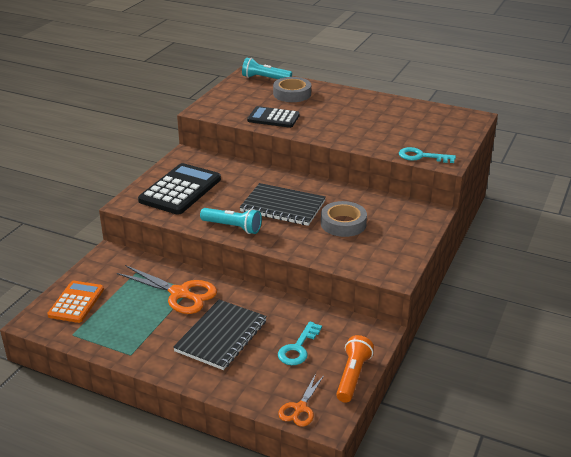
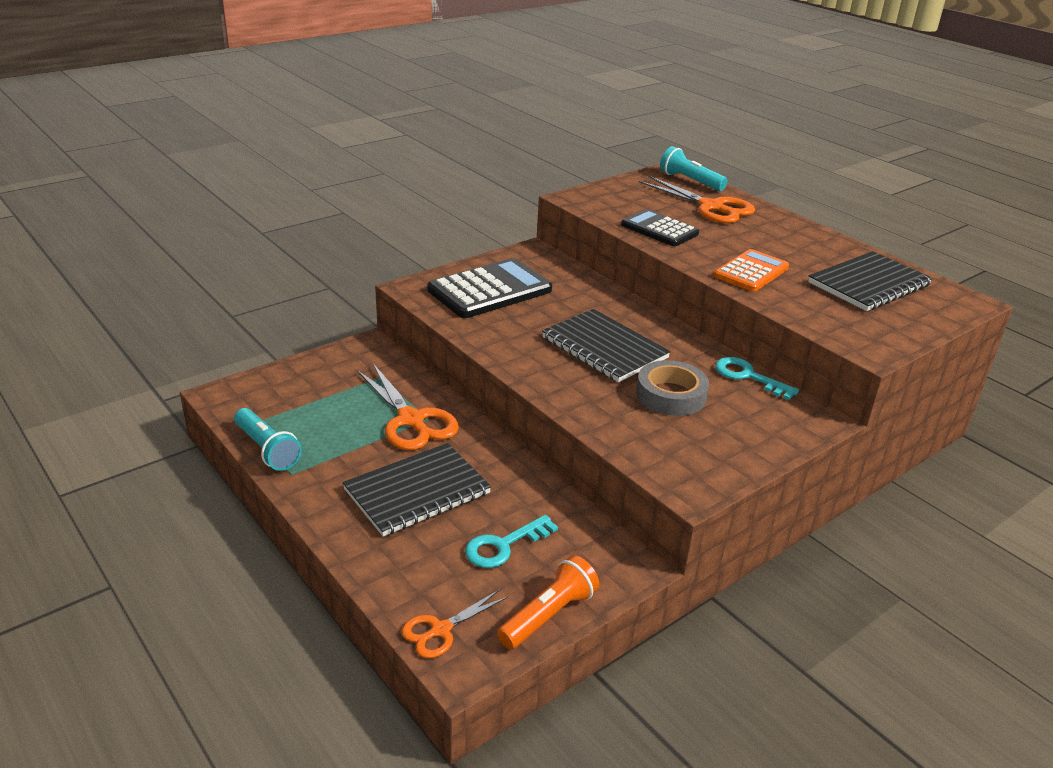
camera: 25 degrees right, 0 degrees up
orange calculator [47,281,104,323] -> orange calculator moved to [714,249,789,292]
turquoise flashlight [200,208,262,234] -> turquoise flashlight moved to [234,408,302,471]
grey tape [273,77,311,102] -> orange scissors [639,176,755,223]
turquoise key [399,147,456,163] -> turquoise key moved to [715,357,799,400]
none -> black notebook [808,251,933,311]

